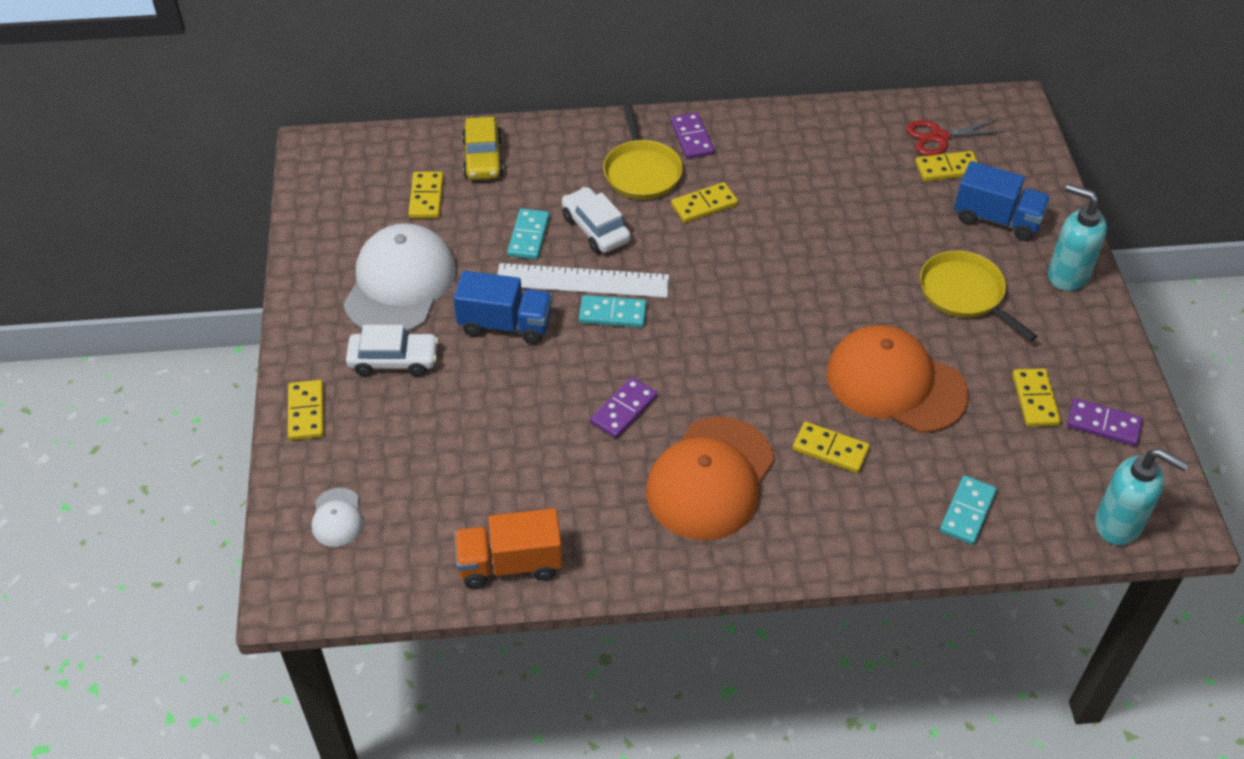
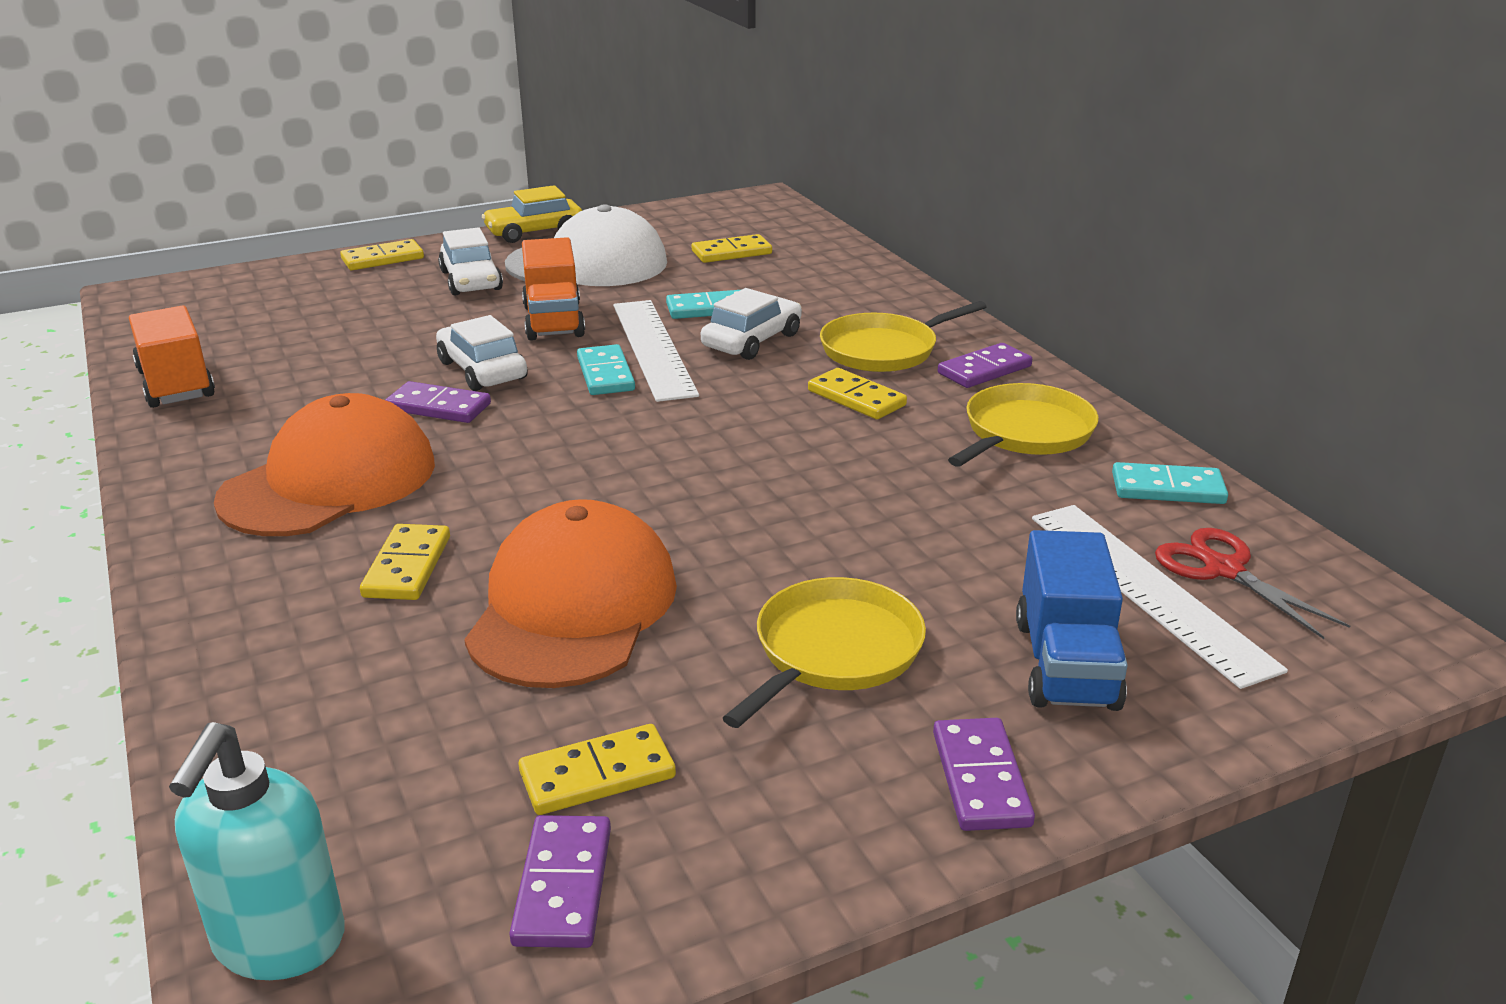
camera: 70 degrees right, 20 degrees down
white cap [312,488,363,547] -> none
blue truck [453,271,552,344] -> orange truck [522,237,585,341]
yellow car [462,117,504,180] -> yellow car moved to [482,185,582,243]
orange cap [646,416,775,540] -> orange cap turned 120 degrees clockwise [214,393,435,536]
yellow domino [915,151,978,181] -> white ruler [1032,505,1288,689]
turquoise domino [940,475,997,545] -> turquoise domino moved to [1112,462,1228,504]
turquoise soap dispenser [1048,184,1107,291] -> purple domino [933,718,1035,831]
none -> white car [436,315,528,391]
none -> yellow pan [948,383,1099,467]

